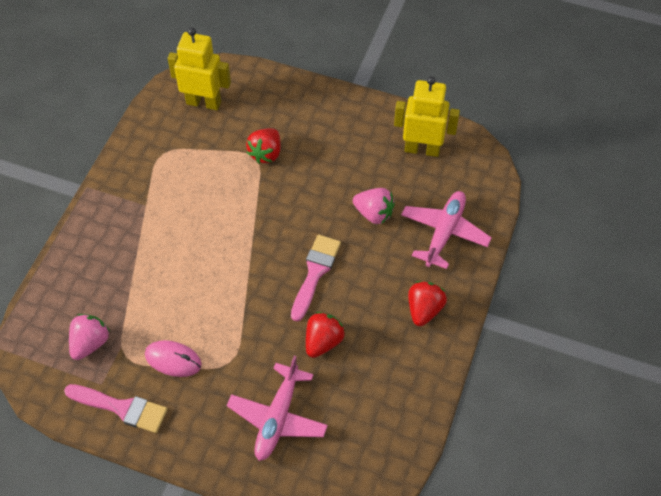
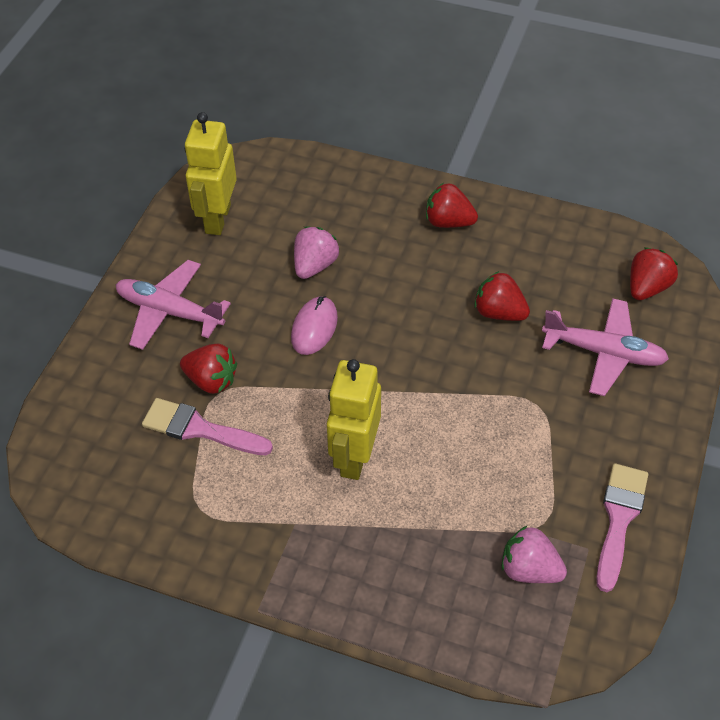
camera: 90 degrees left, 5 degrees down
pink mouse [145,340,202,377] -> pink mouse moved to [291,296,338,355]
yellow robot [168,28,231,110] -> yellow robot moved to [327,359,381,480]
pink brush [291,235,341,321] -> pink brush moved to [142,398,273,455]
pink plane [401,191,492,269] -> pink plane moved to [116,260,231,350]
none -> red strawberry [630,247,678,300]

